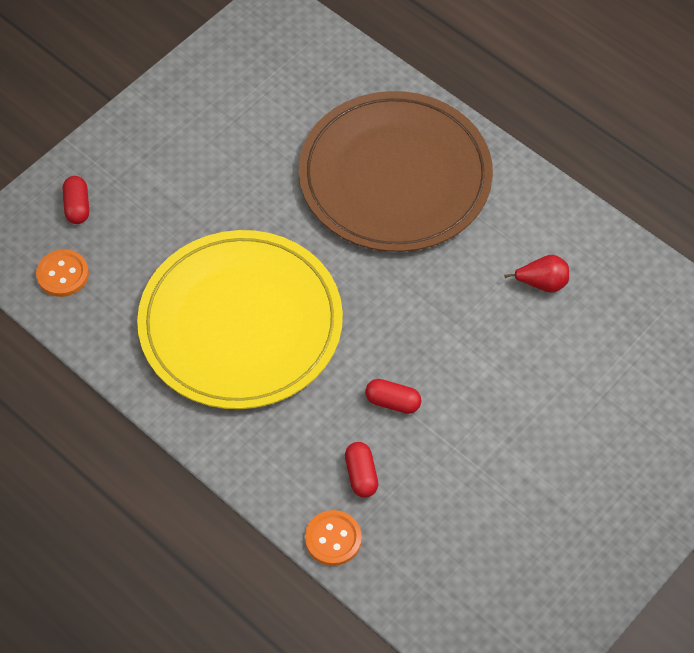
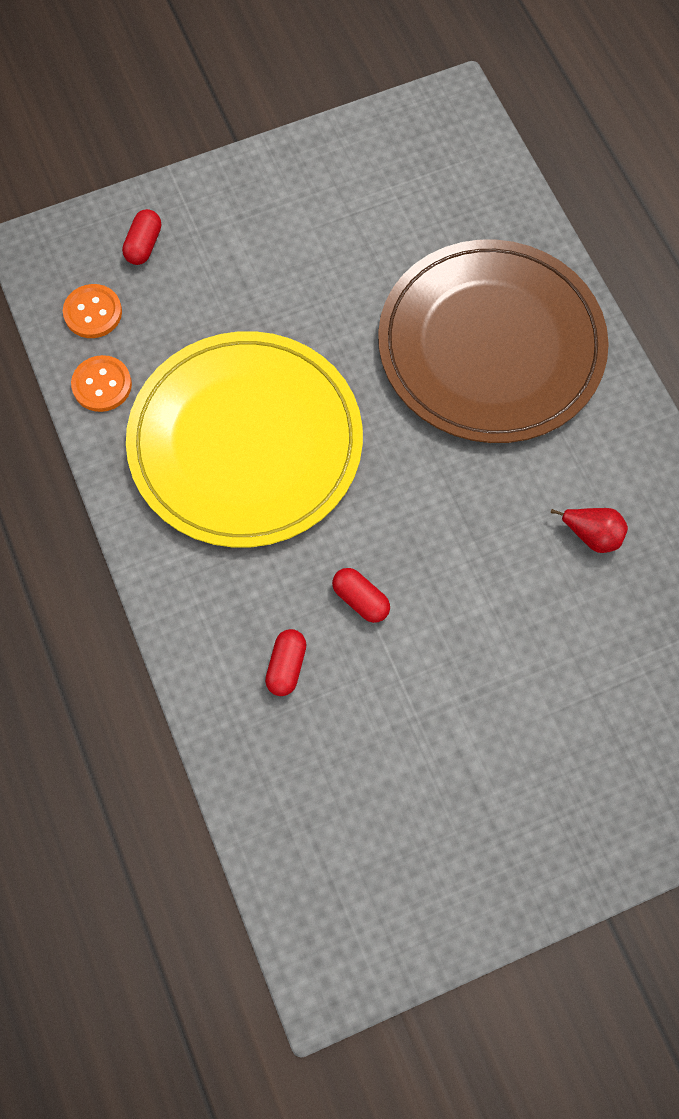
camera: 25 degrees right, 10 degrees up
orange button [305,510,362,566] -> orange button moved to [71,355,132,412]

